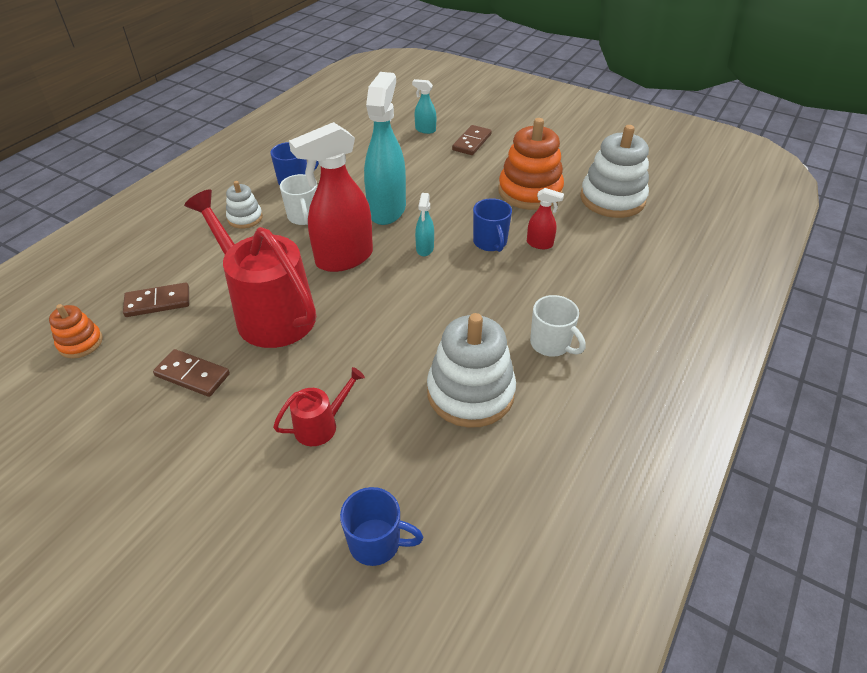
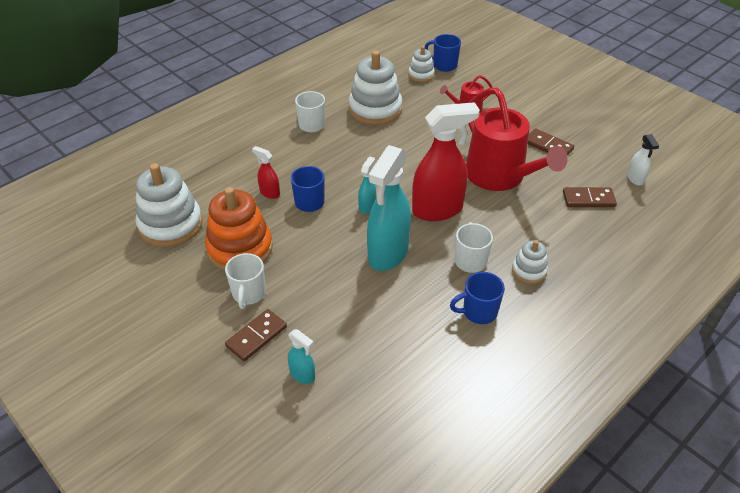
camera: 165 degrees left, 0 degrees up
orange stacking toy [49,304,103,358] -> white spray bottle [627,134,659,185]
none -> white mug [225,253,266,309]
none -> white stacking toy [408,46,435,82]

